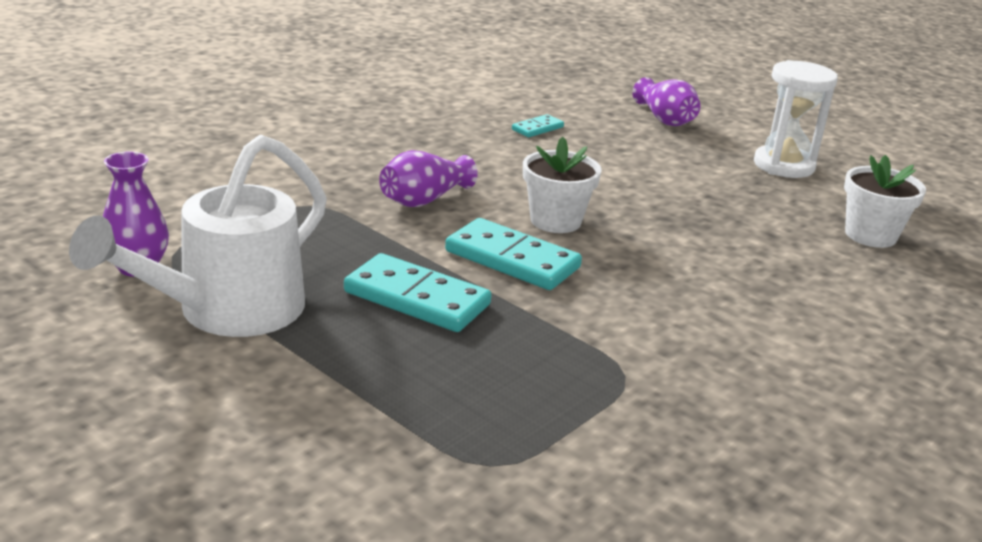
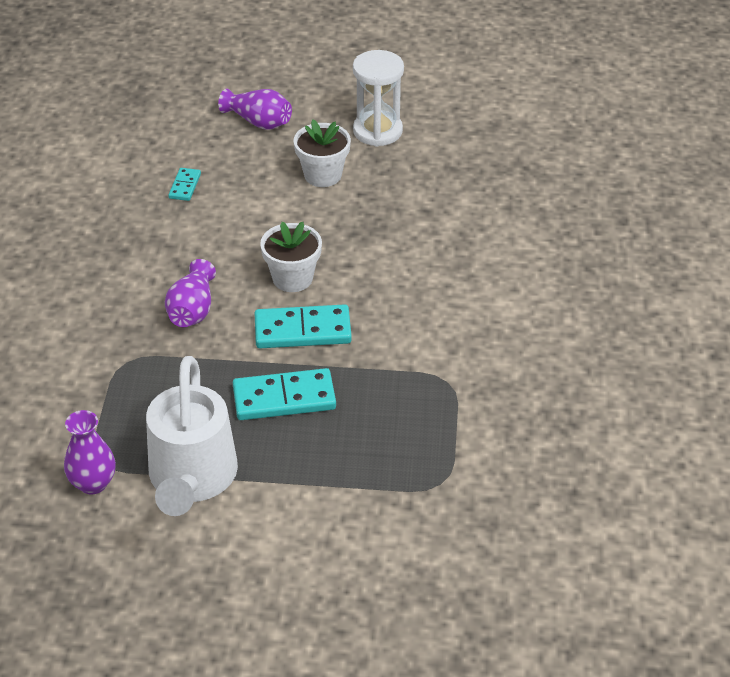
camera: 35 degrees left, 15 degrees up
white flower pot [844,155,926,248] -> white flower pot moved to [294,120,351,187]

